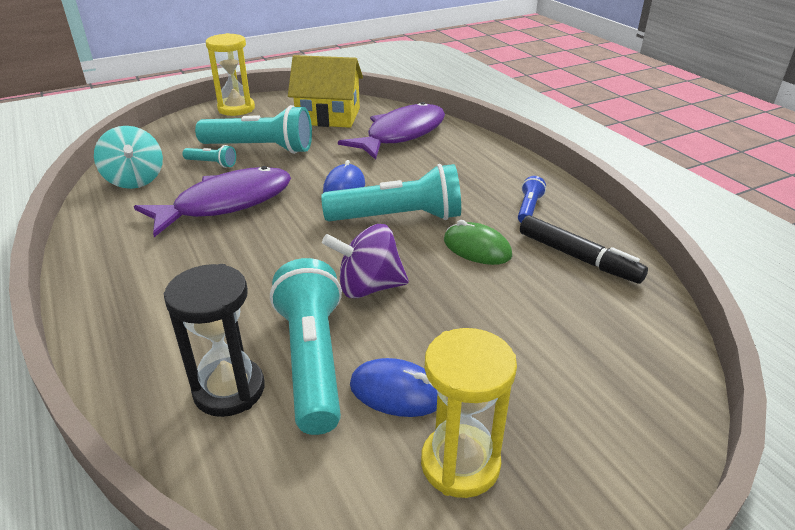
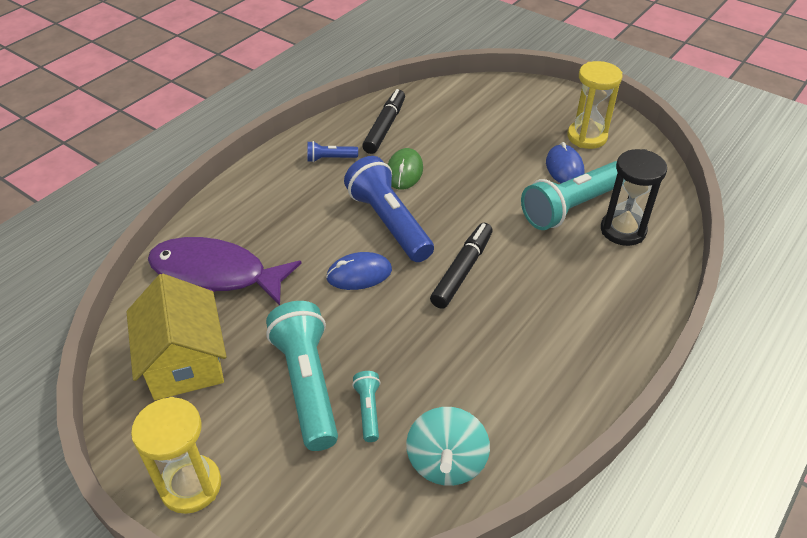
camera: 115 degrees left, 10 degrees up
turquoise spinning top [94,126,163,189] -> turquoise spinning top turned 150 degrees clockwise [406,407,490,486]
purple fish [134,166,291,237] -> none
turquoise flashlight [321,164,461,221] -> blue flashlight [344,156,434,262]
purple spinning top [322,224,409,298] -> none
none -> black marker [430,223,493,309]

